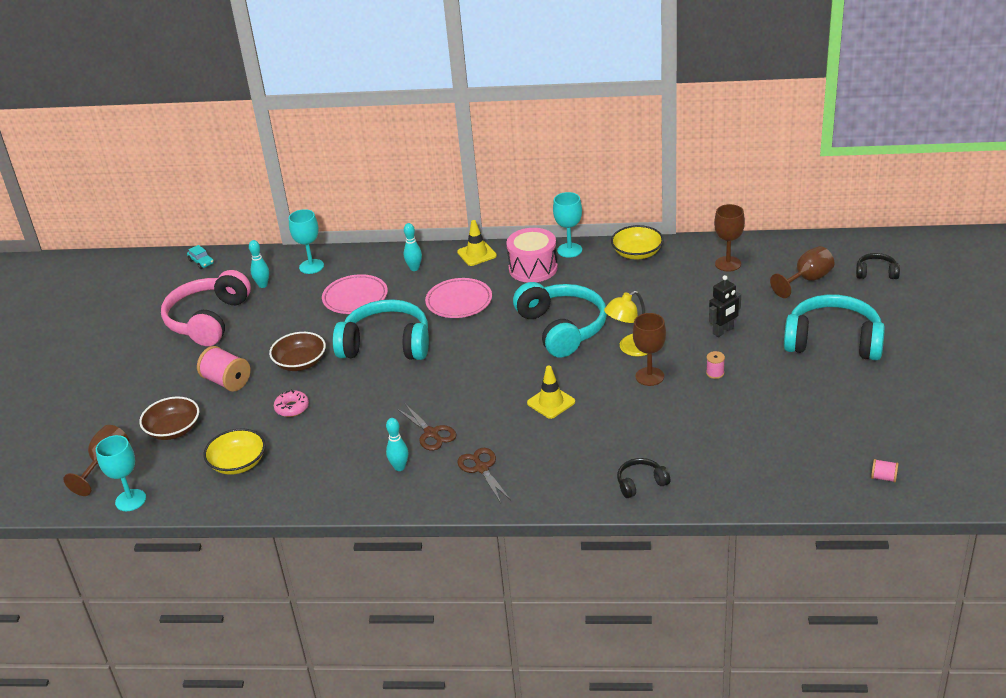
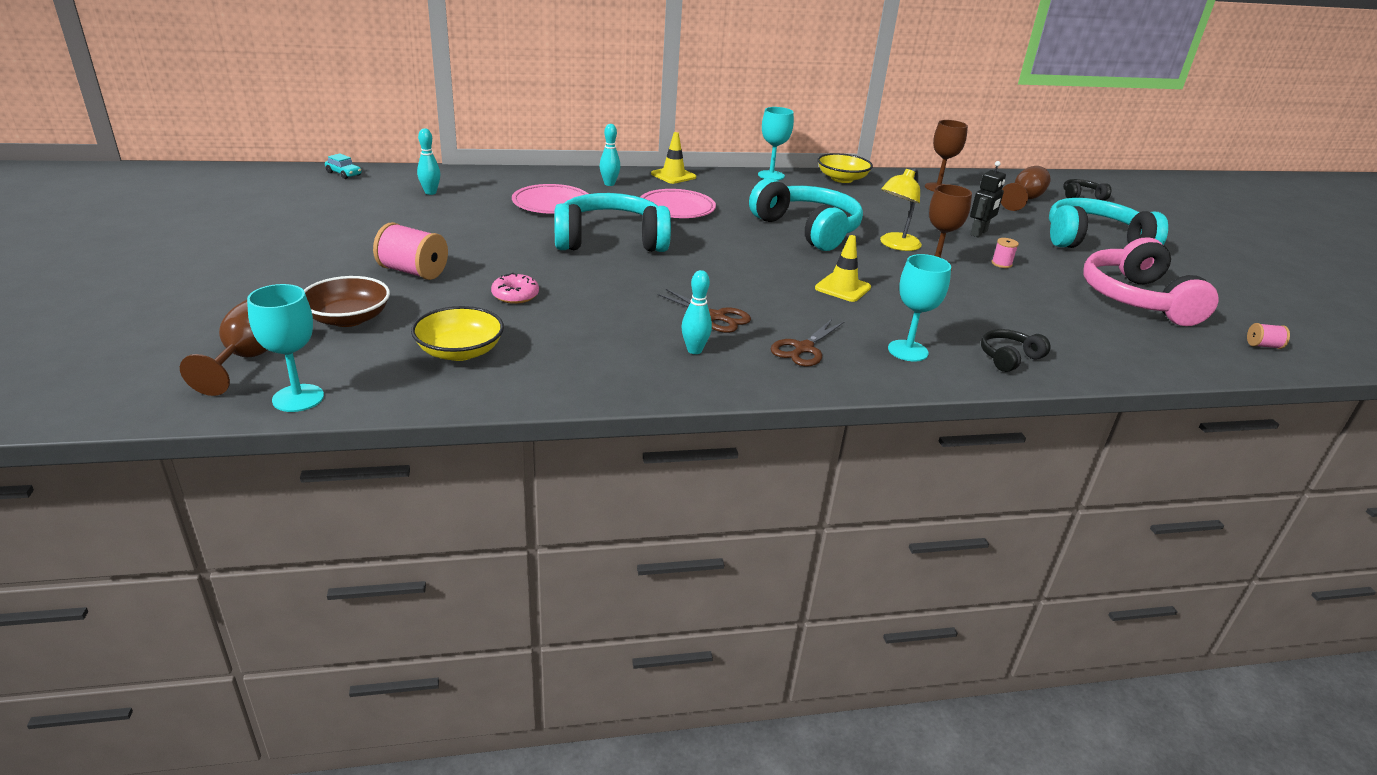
camera: 20 degrees left, 5 degrees down
pink headphones [161,270,251,346] -> pink headphones moved to [1083,237,1218,326]
brown bowl [269,332,326,371] -> none
turquoise goblet [289,209,324,274] -> turquoise goblet moved to [888,254,951,361]
brown scissors [458,448,511,503] -> brown scissors turned 105 degrees counterclockwise [771,319,845,367]
pink drum [506,228,558,283] -> none

